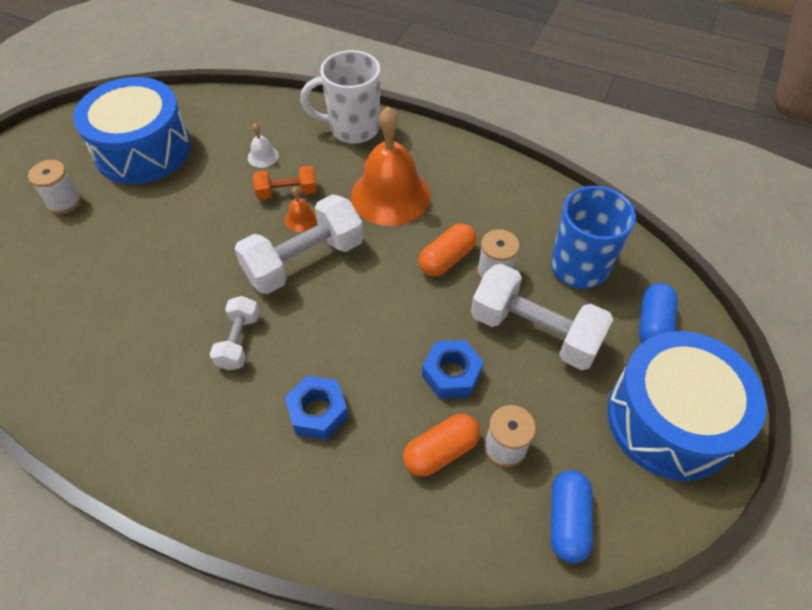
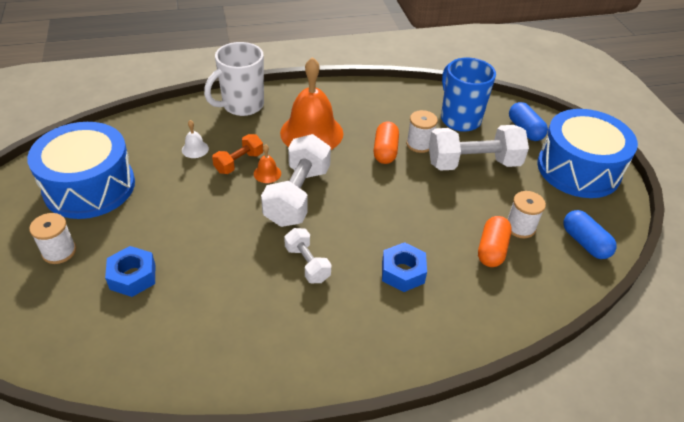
camera: 40 degrees left, 10 degrees down
blue nut [422,340,484,399] -> blue nut moved to [105,246,155,297]

